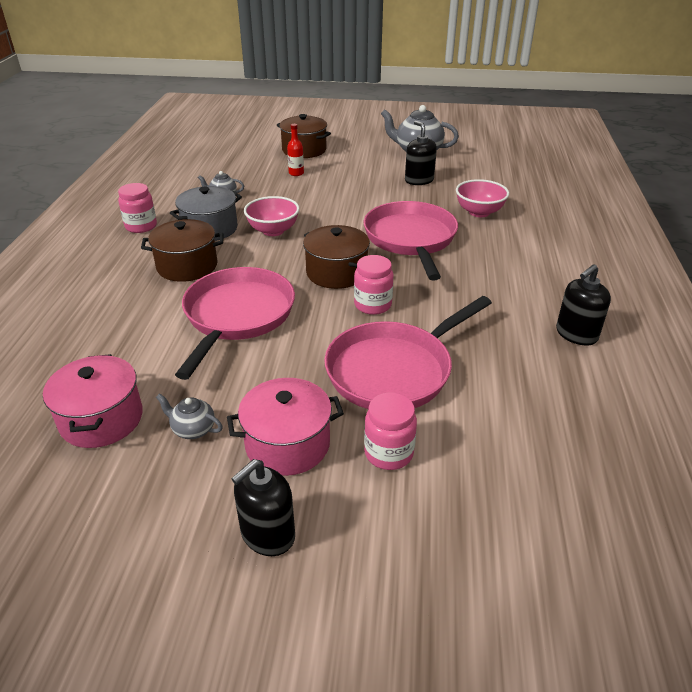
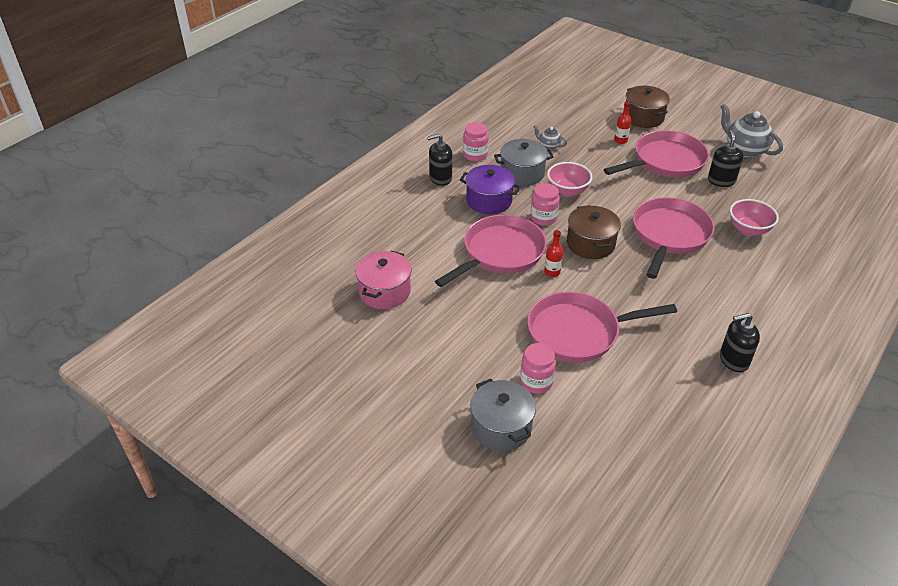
camera: 30 degrees right, 5 degrees up
brown pot [141,219,224,282] -> purple pot [460,165,521,214]
grey teapot [156,393,223,439] -> none
pink pot [227,378,344,476] -> none
black soap dispenser [231,459,295,556] -> black soap dispenser moved to [427,133,452,186]
pink jar [354,255,394,315] -> pink jar moved to [530,183,560,226]
none -> grey pot [470,379,536,451]
none -> red bottle [544,230,563,277]
none -> pink pan [604,130,709,177]

